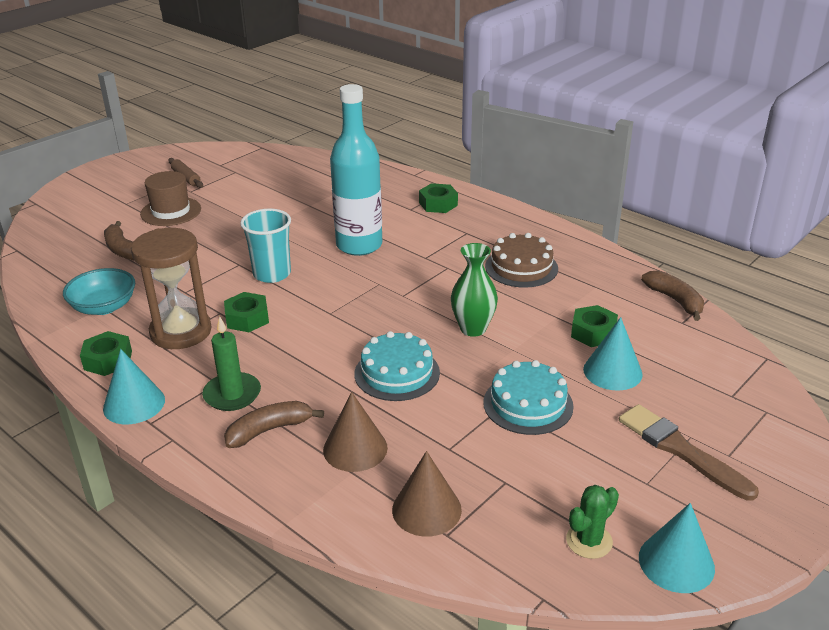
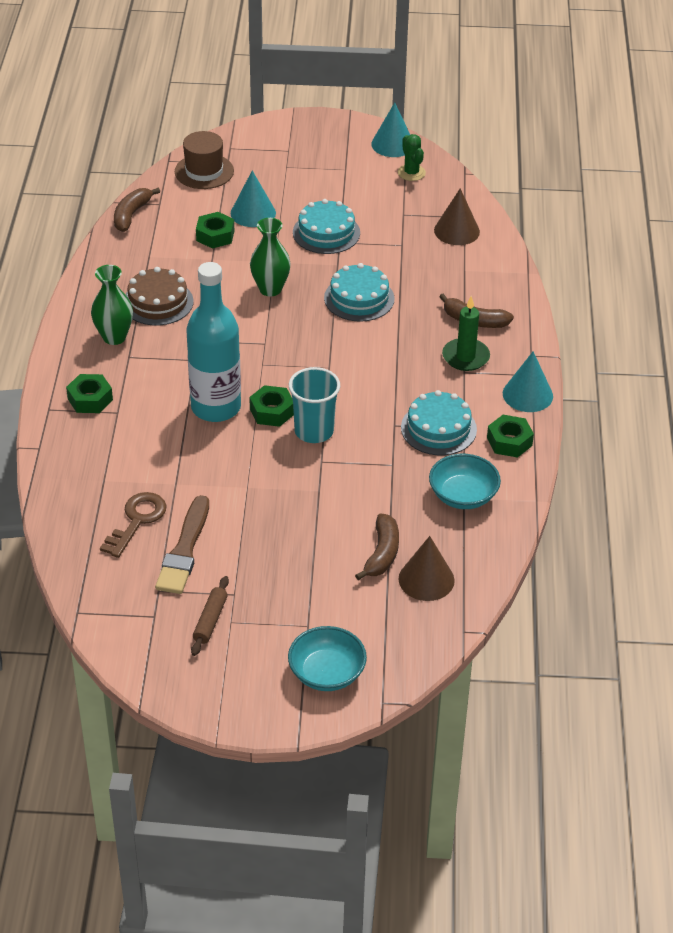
camera: 130 degrees left, 10 degrees up
brown hourglass [131,228,212,349] -> turquoise cake [401,390,477,455]
brown hat [140,171,201,226] -> brown hat moved to [175,131,234,189]
green nut [224,292,269,332] -> green nut moved to [249,385,294,427]
brown cone [323,392,388,472] -> brown cone moved to [398,536,455,601]
green cactus [566,485,619,559] -> green cactus turned 60 degrees clockwise [398,134,426,181]
brown brush [619,404,759,501] -> brown brush moved to [155,495,209,594]
none -> green vase [91,265,133,345]
none -> brown key [100,492,167,558]
none -> turquoise bowl [288,626,367,691]

